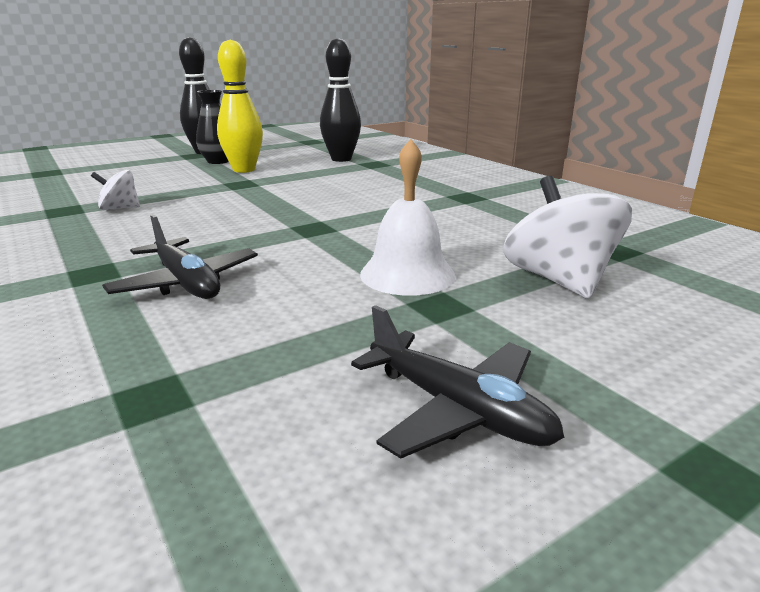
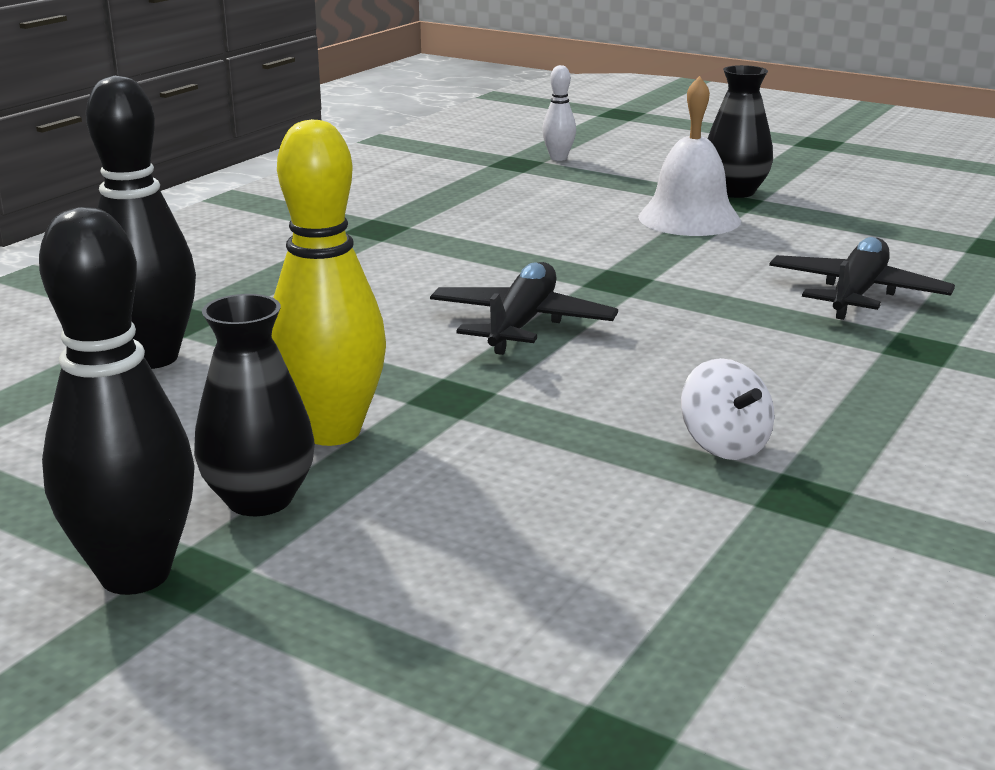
camera: 115 degrees left, 0 degrees up
black plane [351,305,564,459] -> black plane moved to [430,262,618,355]
white spinning top [503,176,632,299] -> none
none -> white bowling pin [542,65,576,161]
none -> black vase [707,65,773,198]

